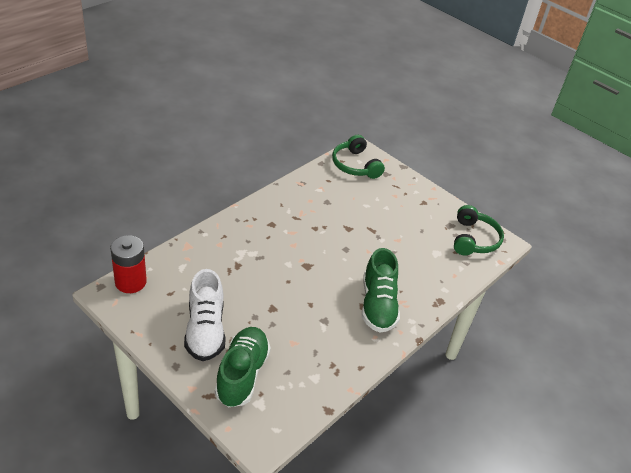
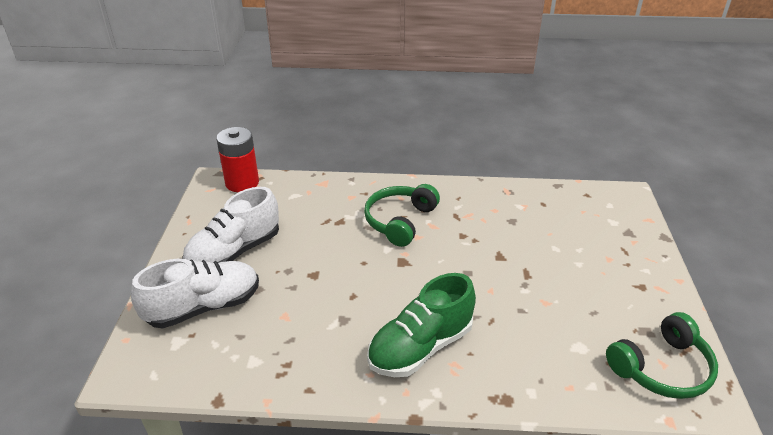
camera: 55 degrees right, 5 degrees down
green shoe [215,327,271,407] -> white shoe [131,259,259,328]
green headphones [332,135,385,179] -> green headphones moved to [364,184,440,247]

